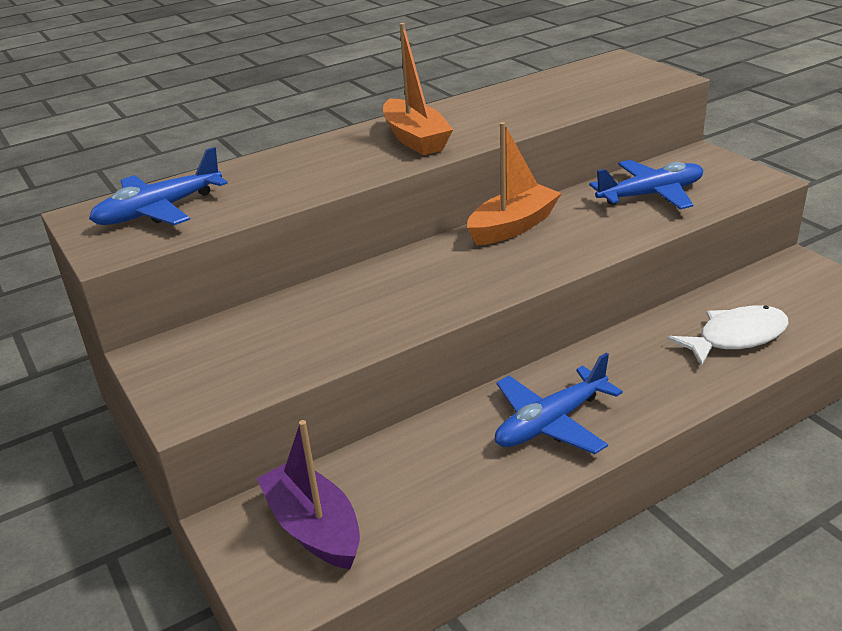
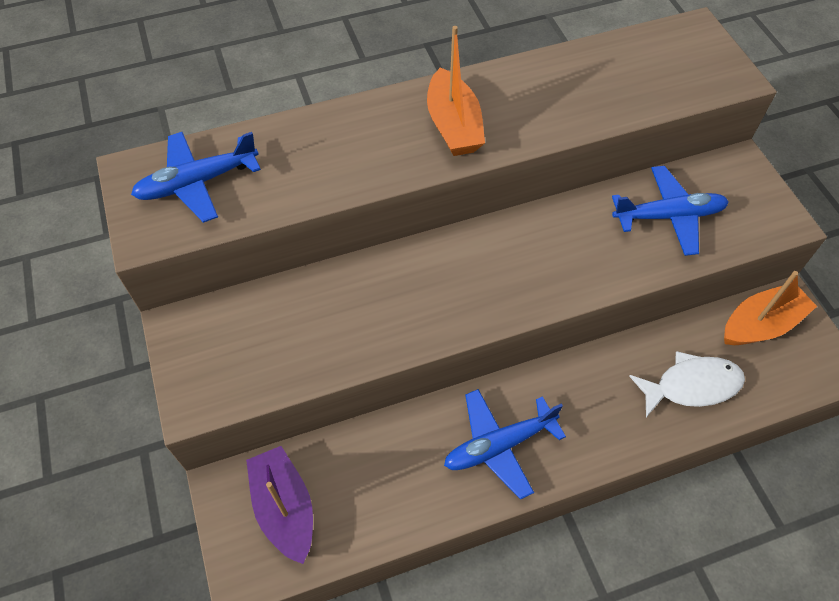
camera: 10 degrees right, 25 degrees up
orange boat [467,122,562,245] -> orange boat moved to [724,271,817,345]

